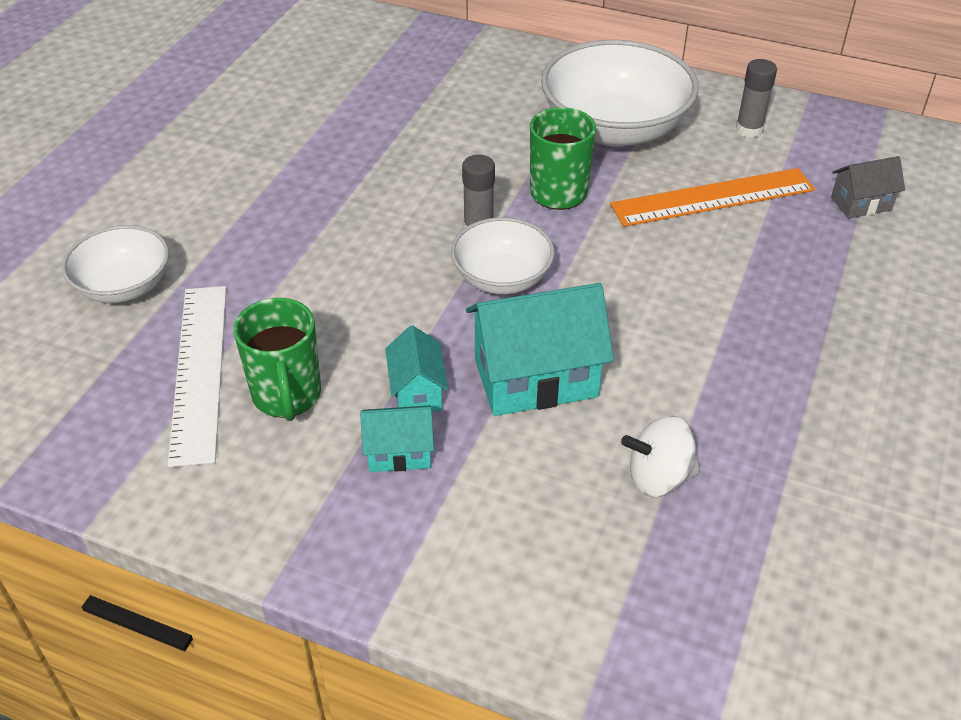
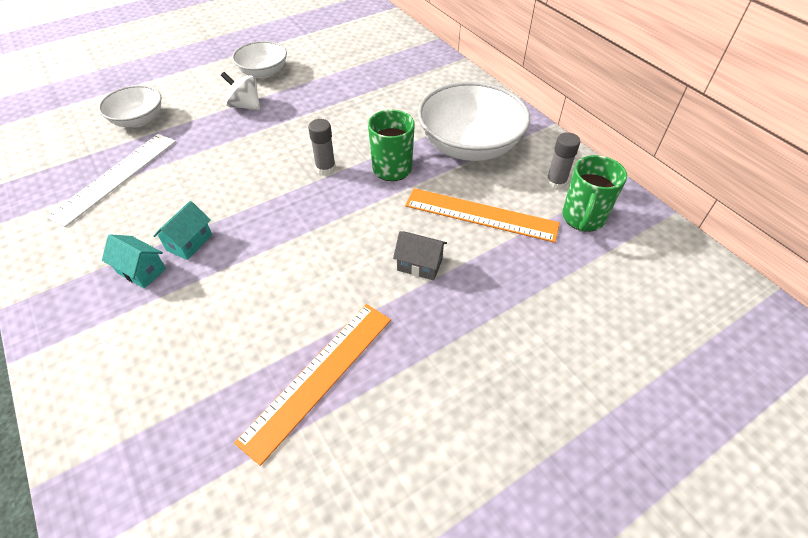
camera: 35 degrees right, 5 degrees up
green mug [233,298,321,421] -> green mug moved to [562,155,627,232]
white bowl [451,217,555,294] -> white bowl moved to [232,41,287,78]
turquoise house [466,283,614,416] -> none
white spinning top [621,416,700,497] -> white spinning top moved to [221,72,261,111]
grey house [831,156,905,219] -> grey house moved to [393,231,447,280]
none -> orange ruler [234,304,391,466]

